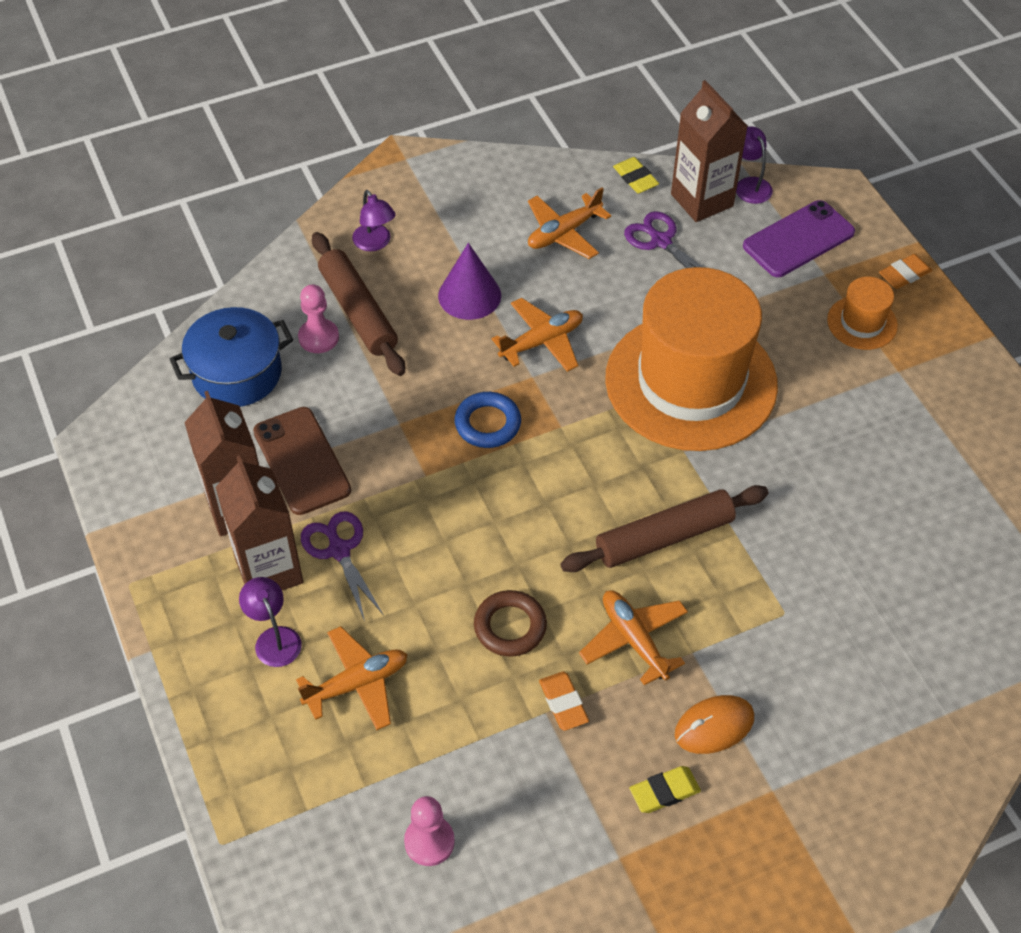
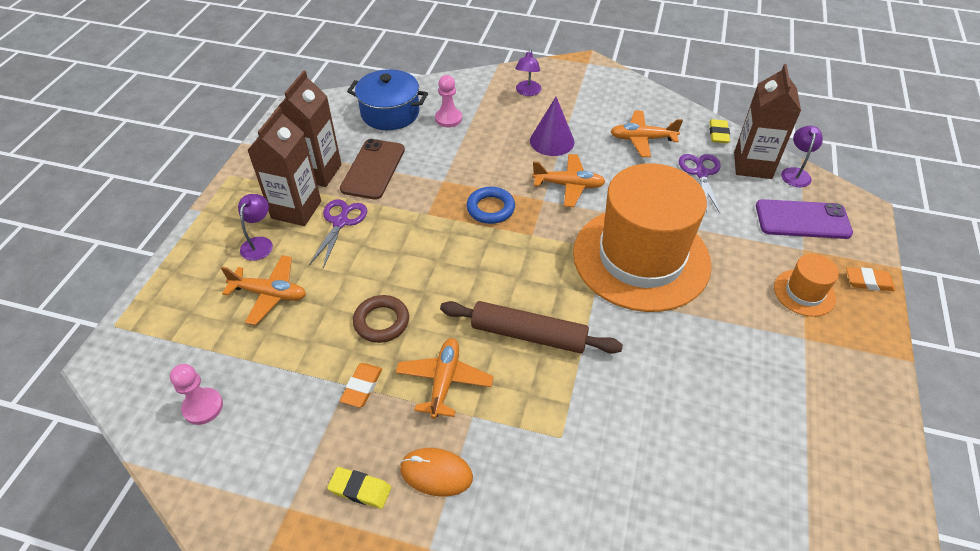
camera: 40 degrees right, 5 degrees down
brown rolling pin [312,232,405,376] -> none

